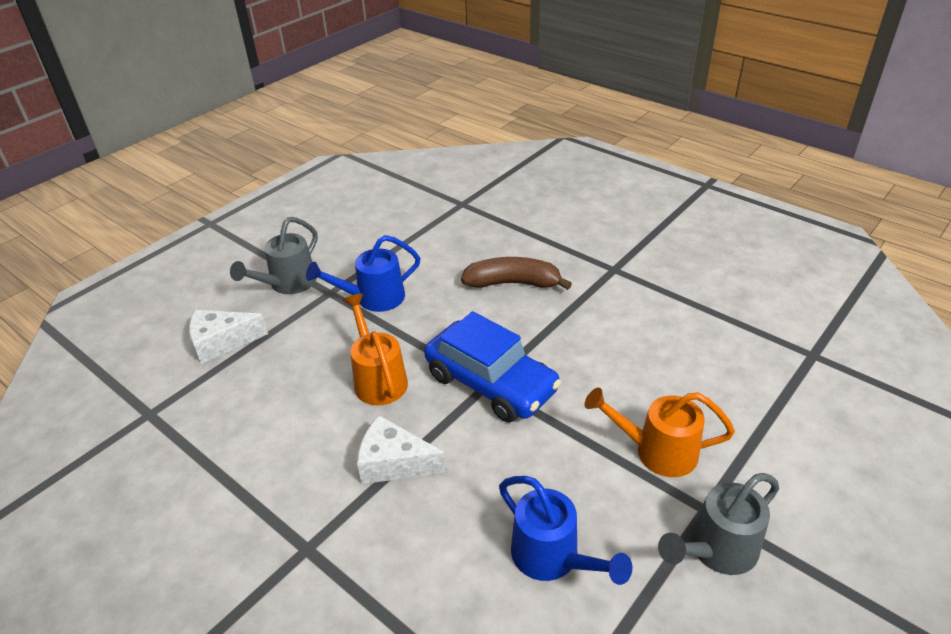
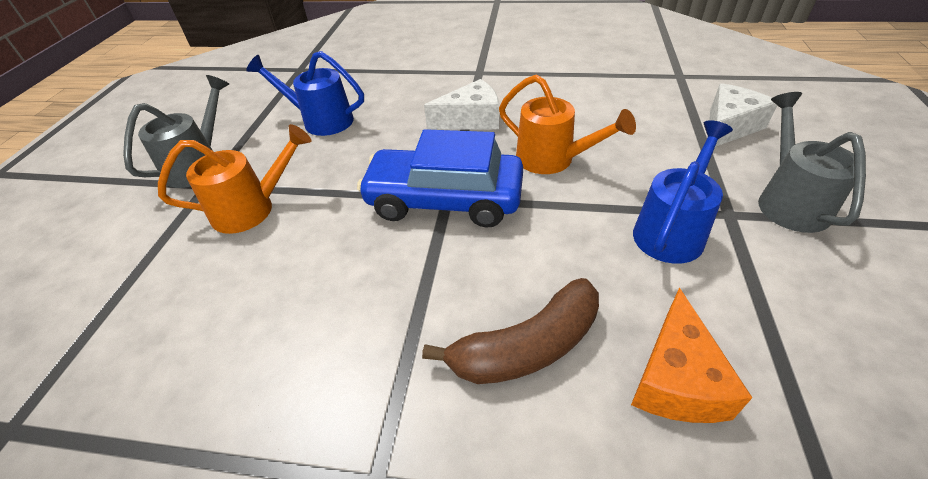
camera: 150 degrees right, 5 degrees up
none -> orange cheese [631,288,753,423]

